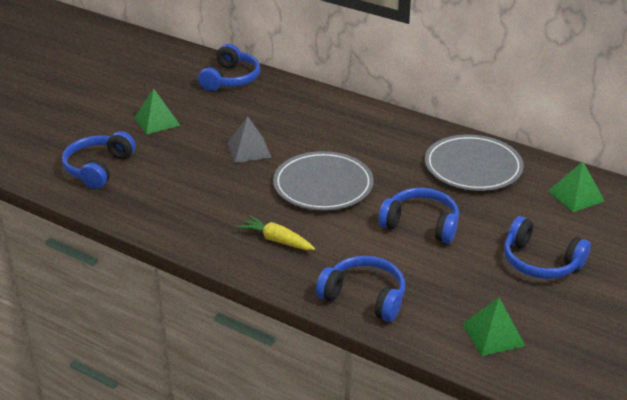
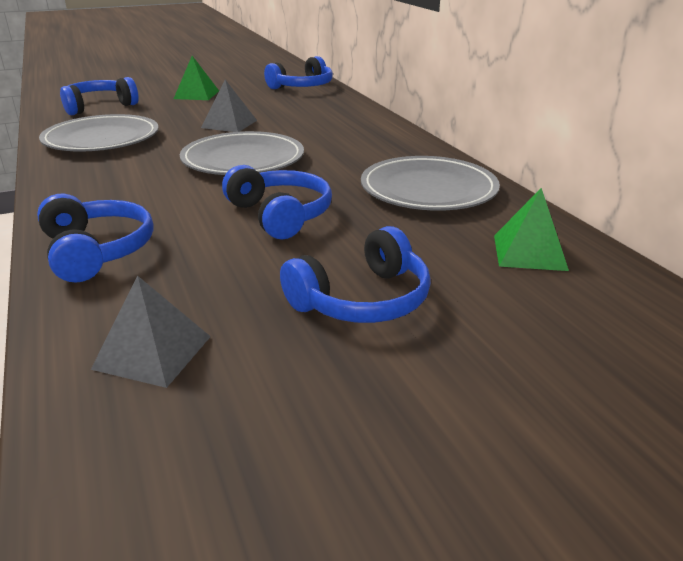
camera: 35 degrees right, 5 degrees down
yellow carrot [237,215,315,250] -> none
green pyramid [463,298,525,356] -> grey pyramid [91,276,211,388]
blue headphones [504,216,591,279] -> blue headphones turned 105 degrees counterclockwise [280,226,431,323]
none -> grey plate [39,114,159,151]

